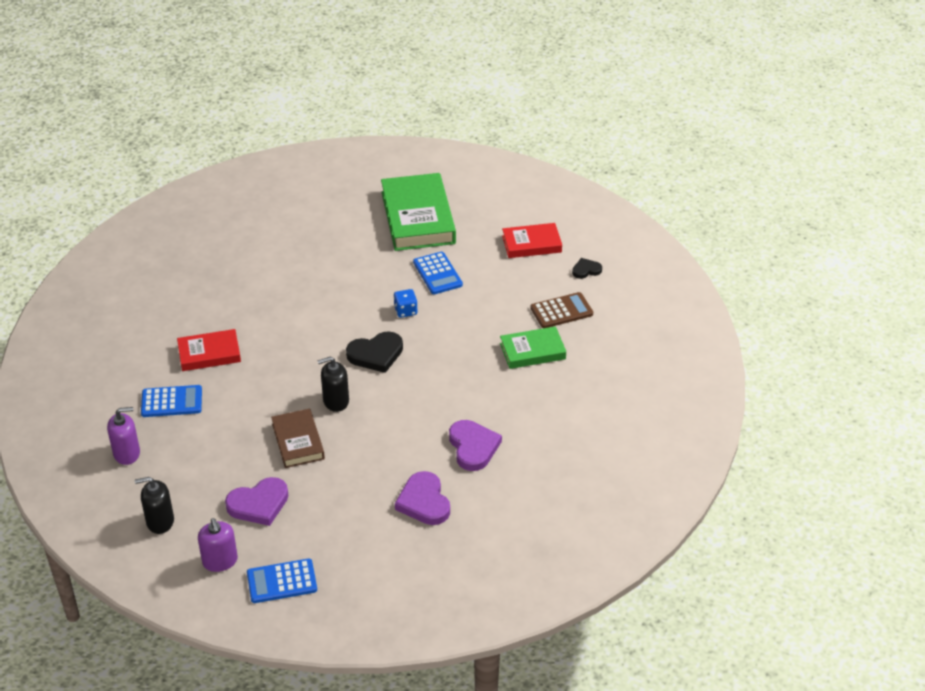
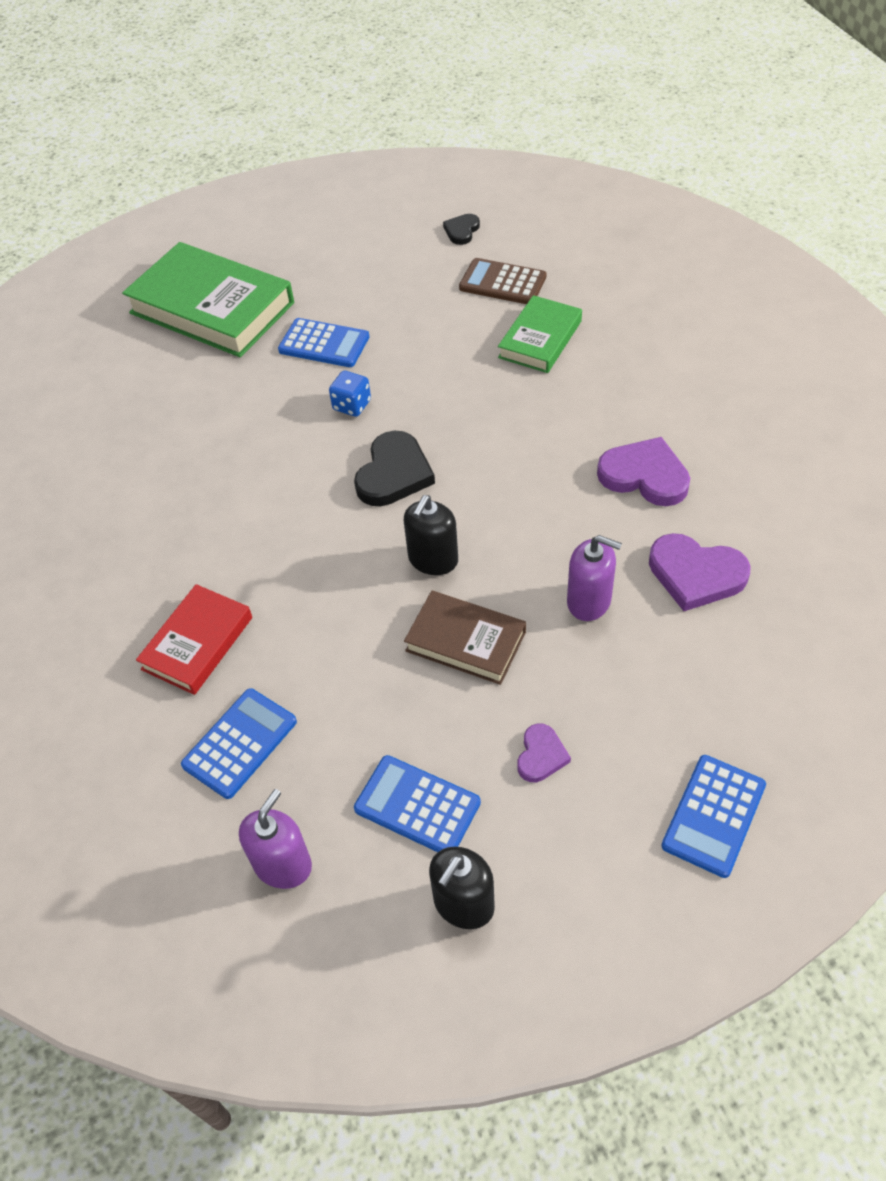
camera: 45 degrees left, 10 degrees up
purple soap dispenser [198,518,238,572] -> purple soap dispenser moved to [567,535,622,621]
purple heart [225,477,289,526] -> purple heart [517,723,571,782], size x0.56
red book [502,223,562,258] -> none
brown calculator [530,292,593,328] -> brown calculator turned 90 degrees counterclockwise [459,258,546,304]
none -> blue calculator [354,755,481,852]

